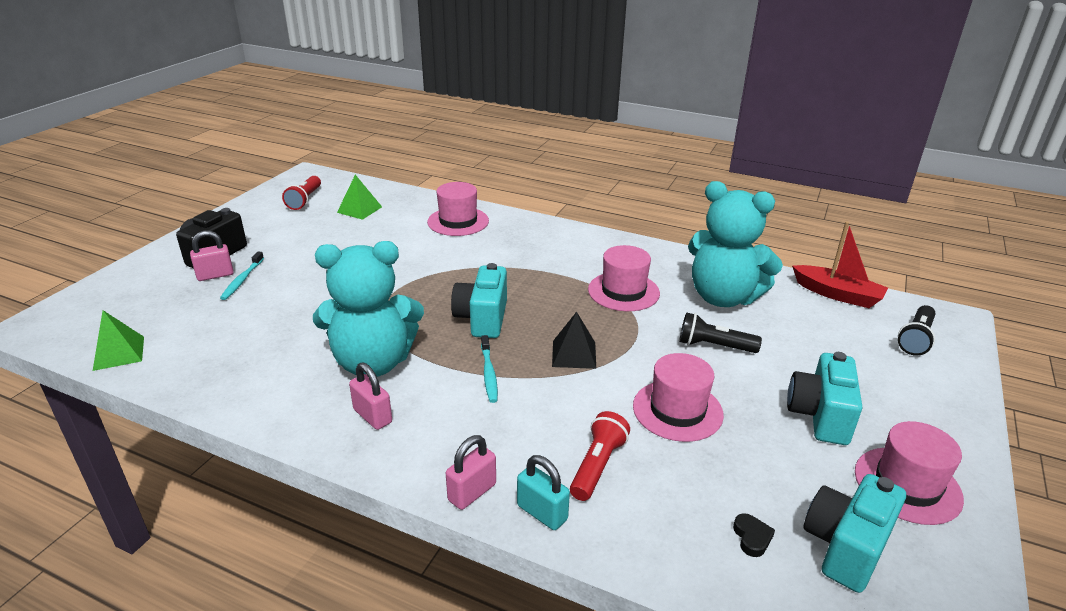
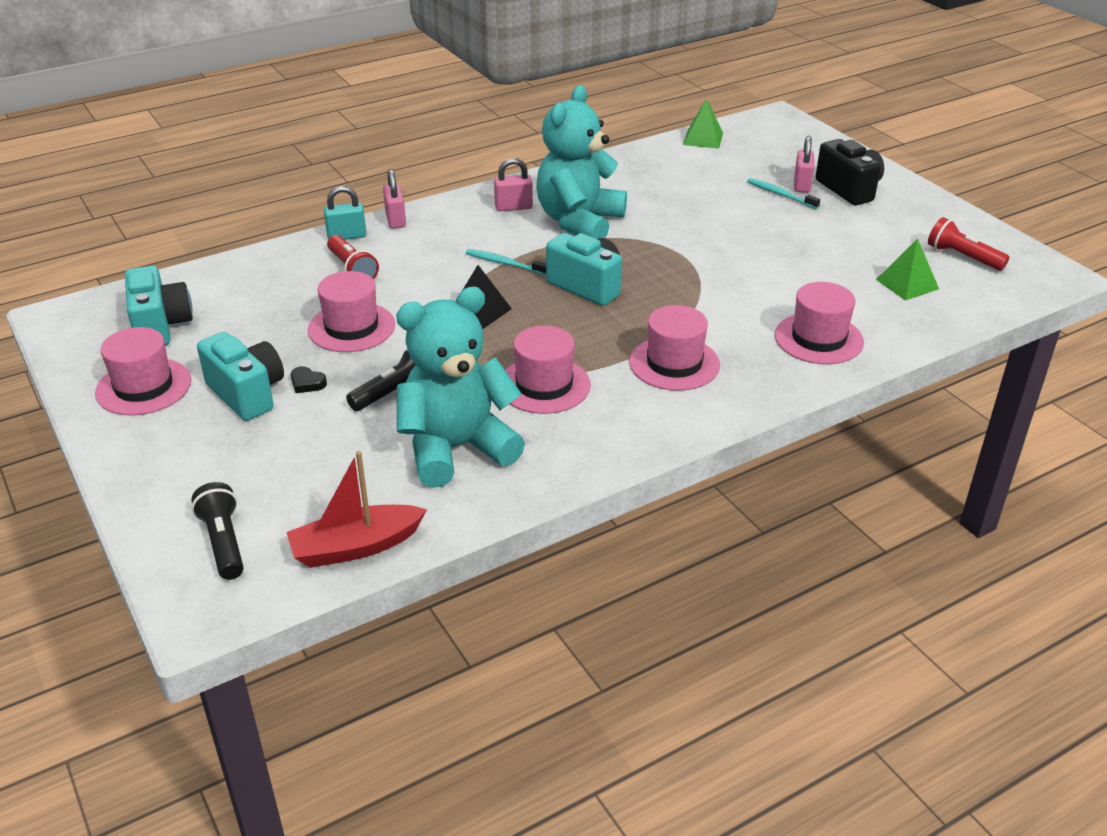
camera: 125 degrees right, 5 degrees up
black heart [733,513,775,557] -> black heart moved to [291,366,327,393]
none -> pink hat [629,305,720,391]

